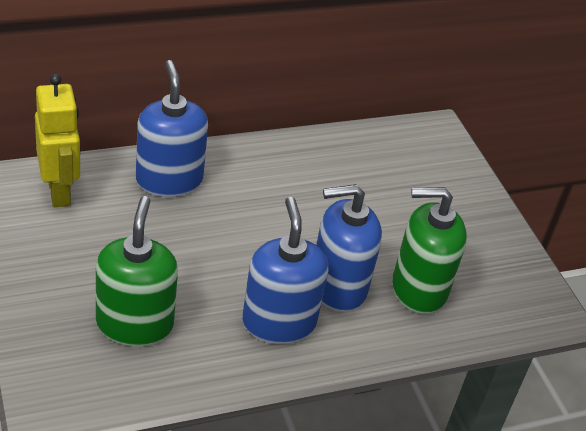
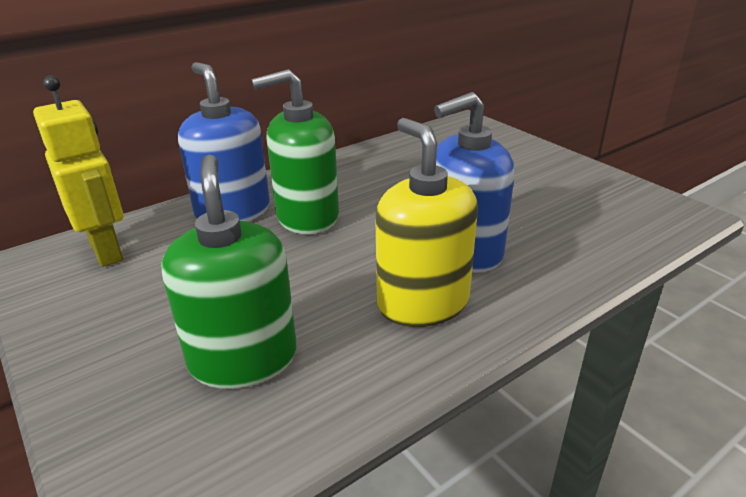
camera: 10 degrees left, 10 degrees down
blue soap dispenser [242,197,329,344] -> yellow soap dispenser [375,118,478,327]
green soap dispenser [392,187,467,314] -> green soap dispenser moved to [252,69,339,234]

